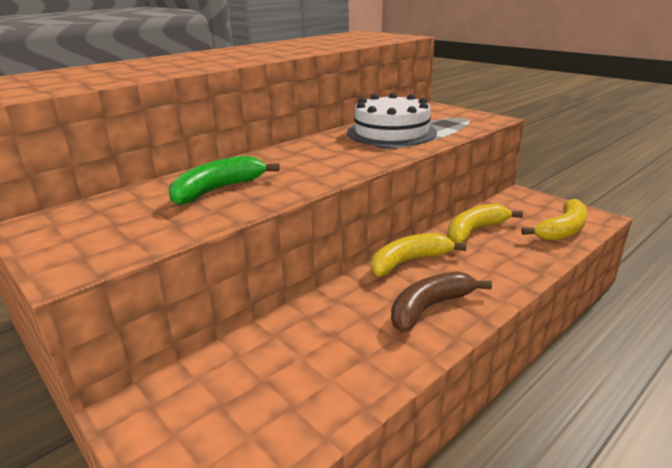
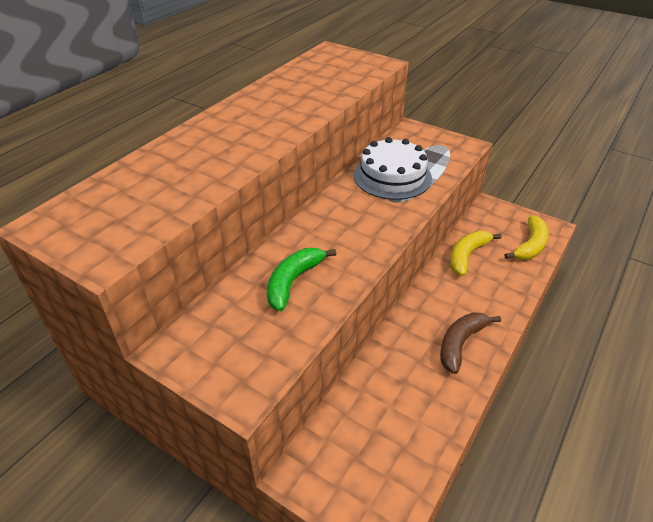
camera: 15 degrees left, 15 degrees up
yellow banana [371,233,467,276] -> none

